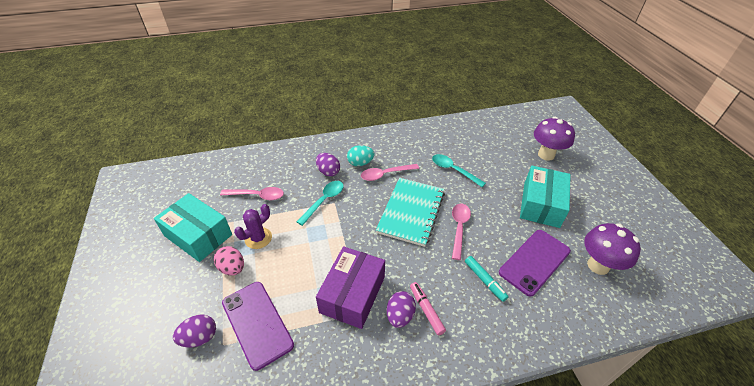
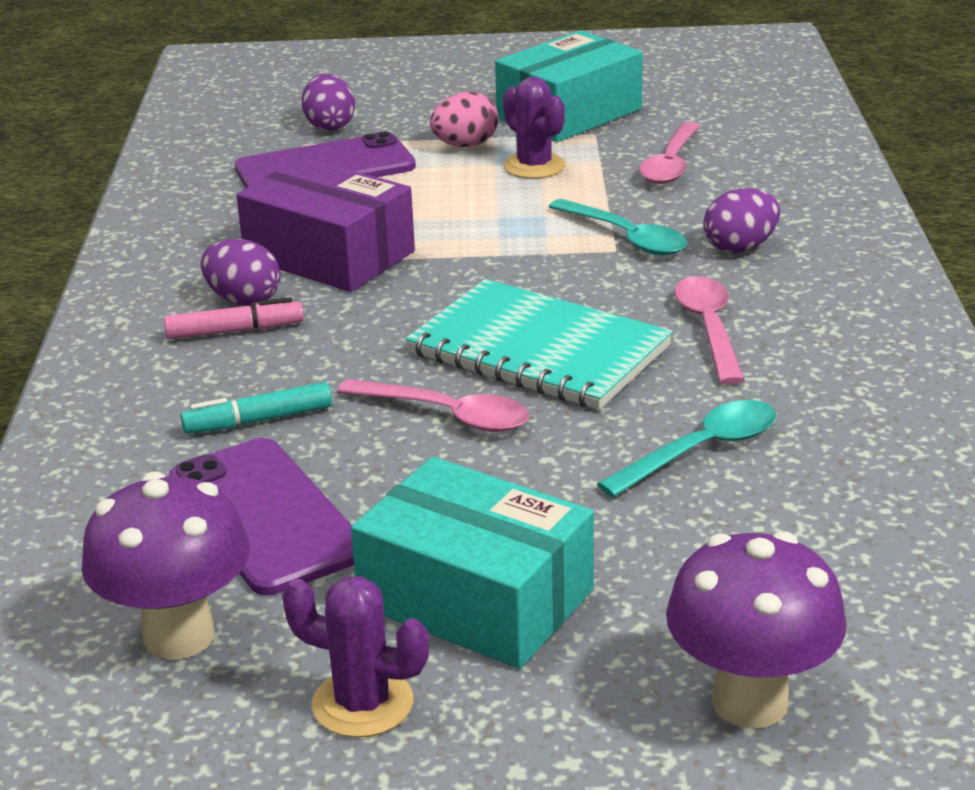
camera: 105 degrees right, 15 degrees down
turquoise egg [347,145,375,166] -> none
none -> purple cactus [282,576,429,738]

